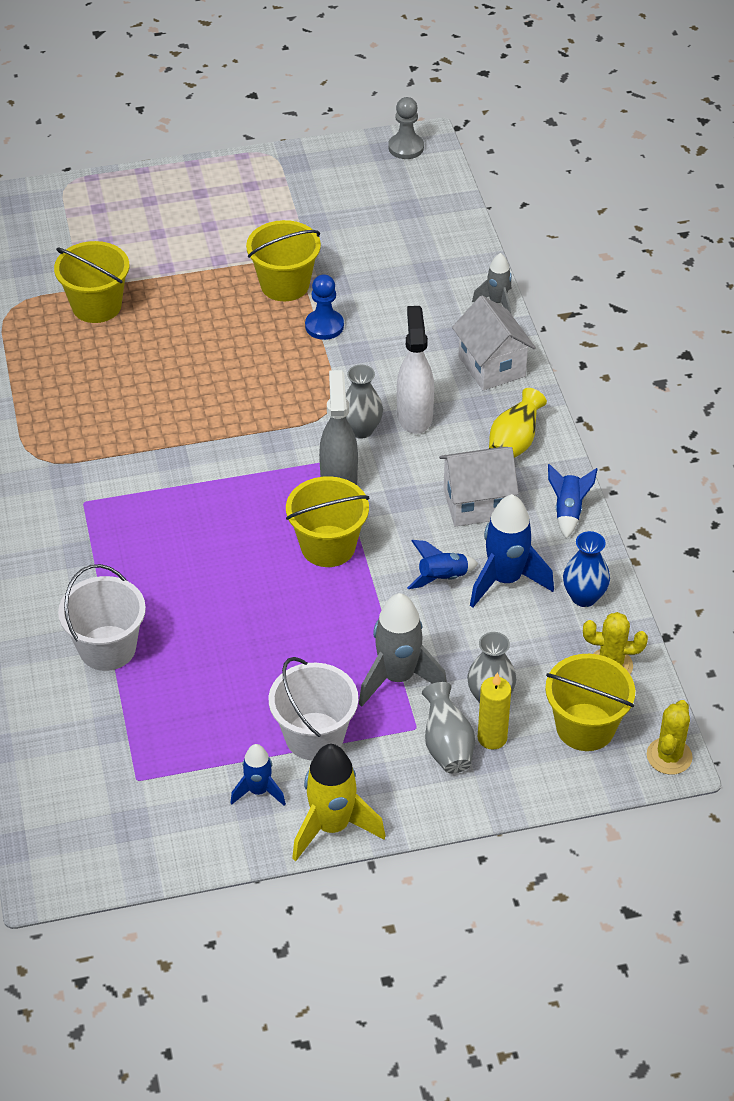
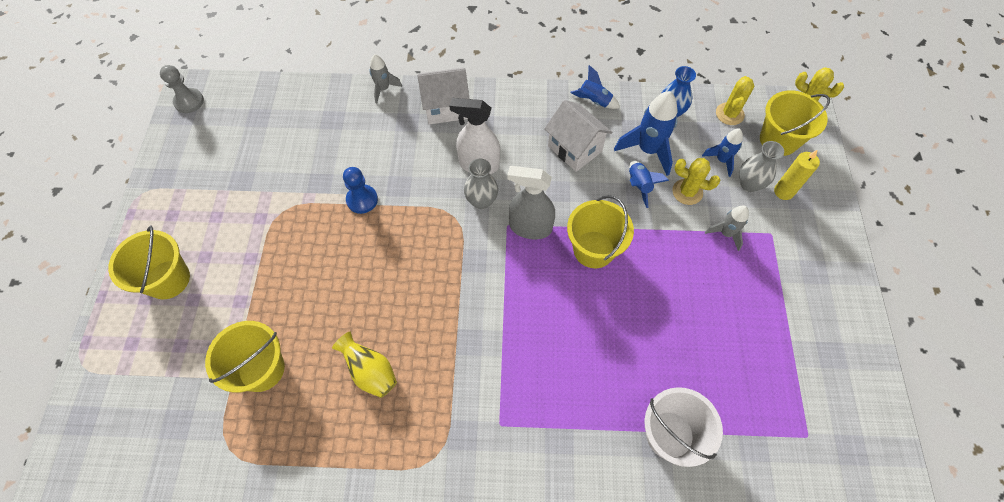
camera: 75 degrees left, 15 degrees up
blue rocket [230,744,286,805] -> blue rocket moved to [702,129,743,177]
yellow bucket [246,220,321,301] -> yellow bucket moved to [108,226,190,299]
white bucket [269,657,358,760] -> none
yellow rocket [292,744,386,861] -> none
grey rocket [359,593,447,707] -> grey rocket [705,205,749,251], size x0.58
grey vase [422,682,475,773] -> none
white house [439,447,519,526] -> white house turned 45 degrees counterclockwise [544,100,613,172]
yellow vase [489,388,547,458] -> yellow vase moved to [332,332,397,398]
none -> yellow cactus [672,158,720,205]

